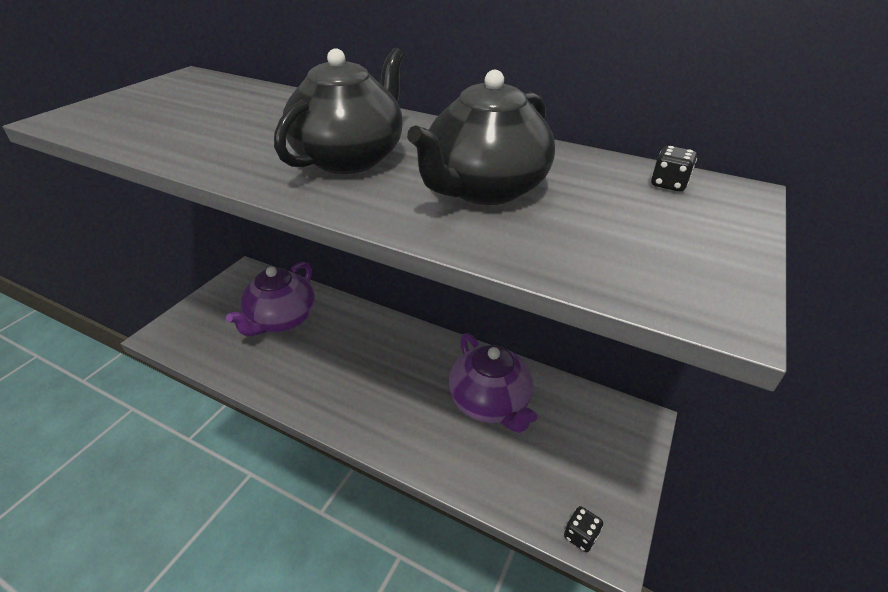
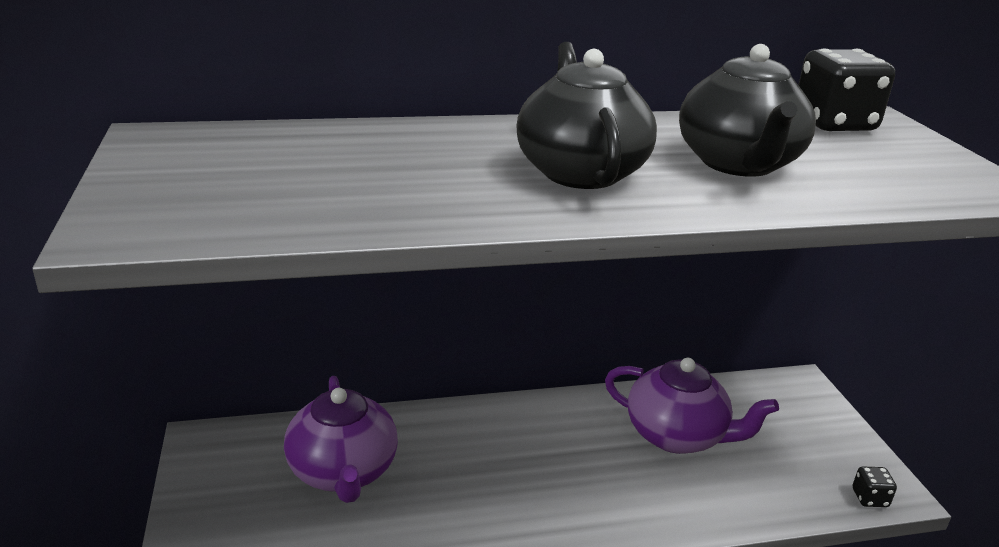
camera: 40 degrees left, 10 degrees down
black dice [651,146,697,192] -> black dice [798,48,895,131], size x2.15

